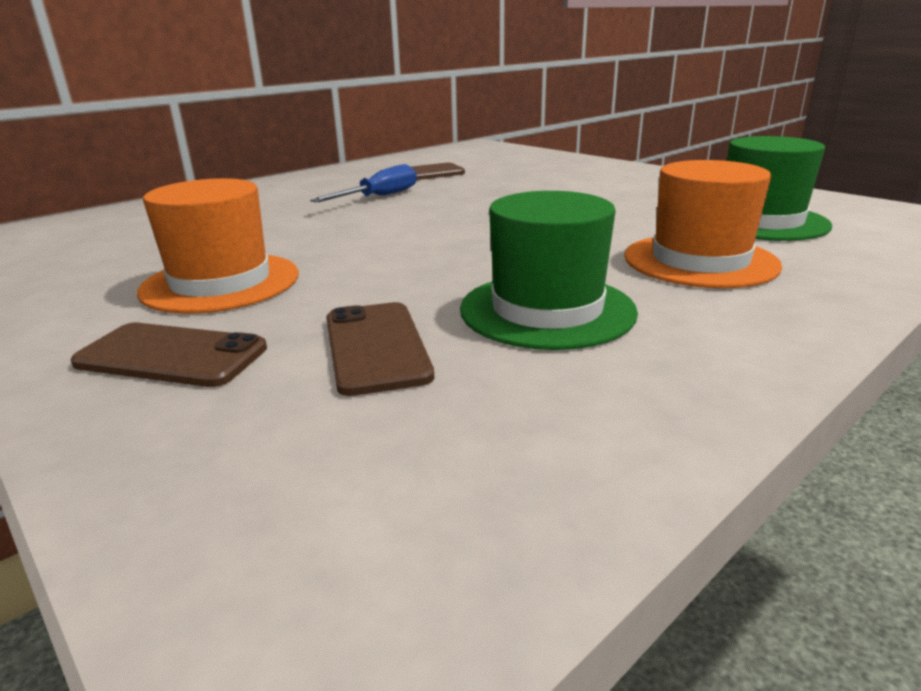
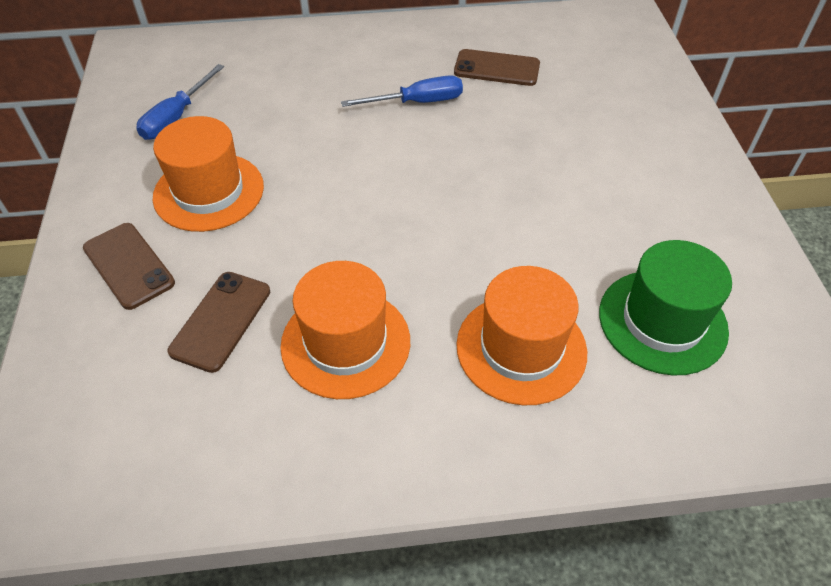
camera: 35 degrees right, 25 degrees up
green hat [460,191,638,350] -> orange hat [280,261,410,399]
none -> blue screwdriver [136,64,224,140]

